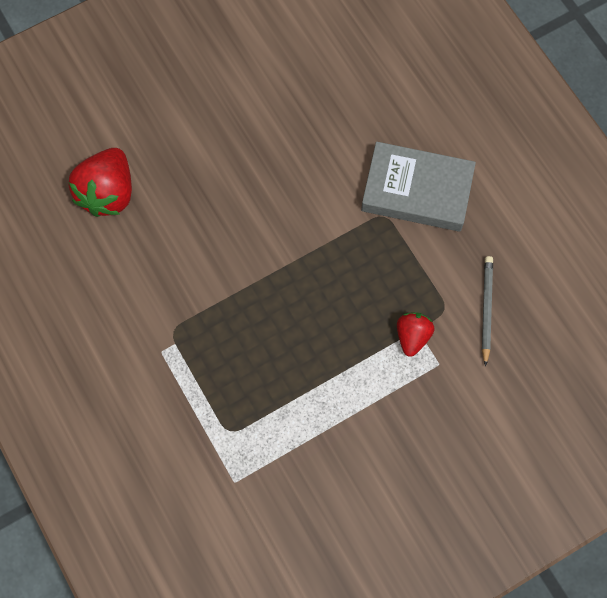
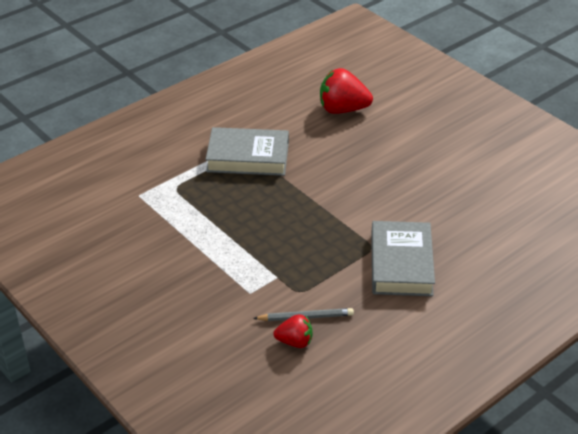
camera: 80 degrees right, 30 degrees down
red strawberry [397,312,435,357] -> red strawberry moved to [273,314,312,348]
none -> grey book [205,127,289,176]

